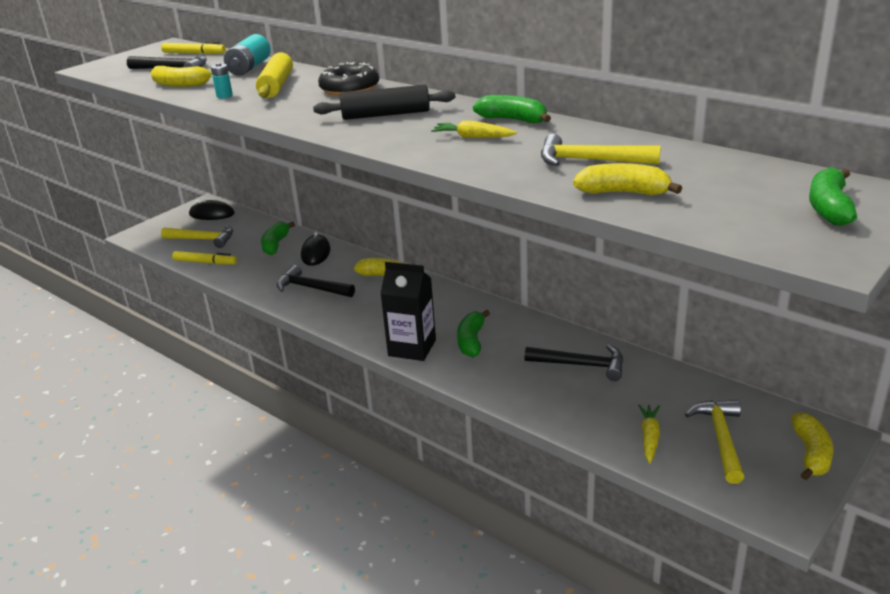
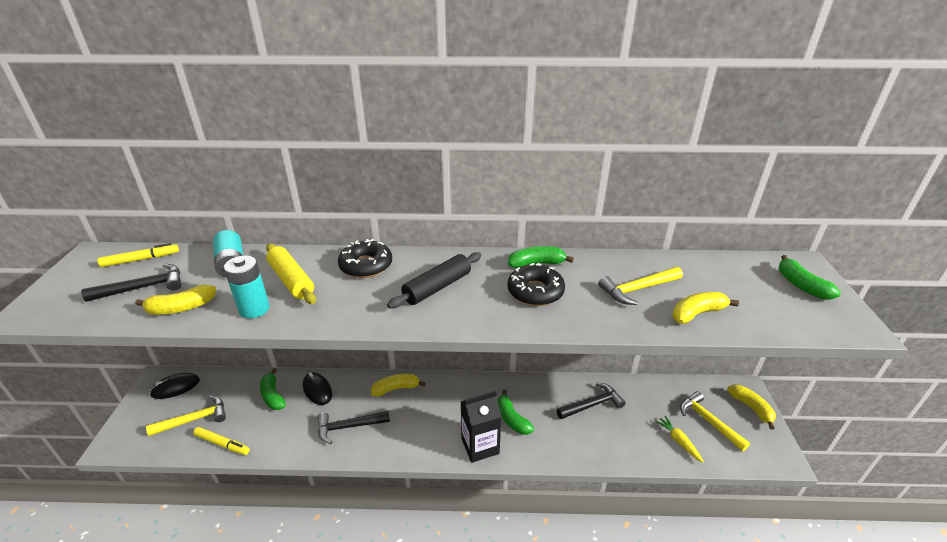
camera: 40 degrees left, 5 degrees up
yellow marker [172,251,237,264] -> yellow marker turned 45 degrees clockwise [193,427,250,455]
turquoise battery [211,63,233,98] -> turquoise battery [223,256,270,318], size x1.85
yellow carrot [431,120,517,138] -> black donut [507,263,565,306]

